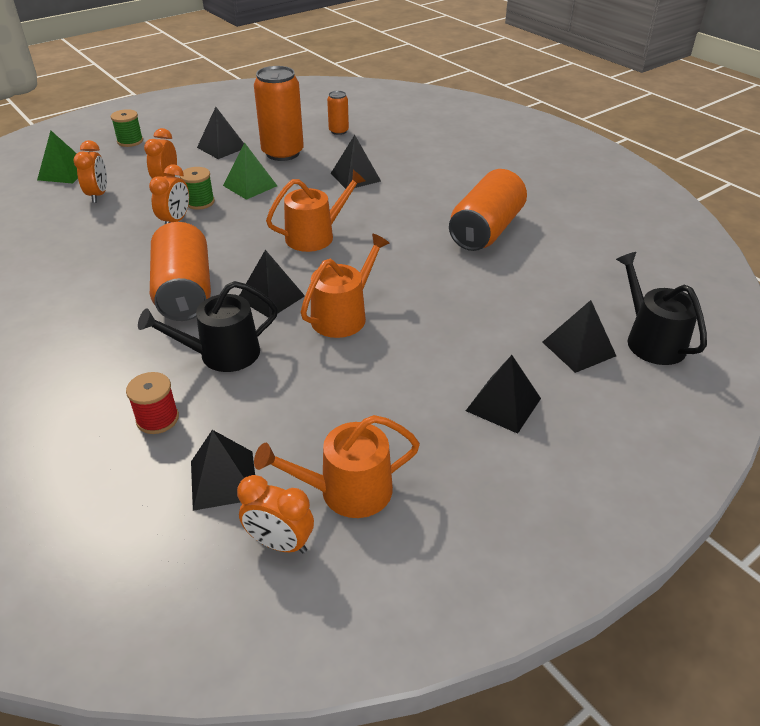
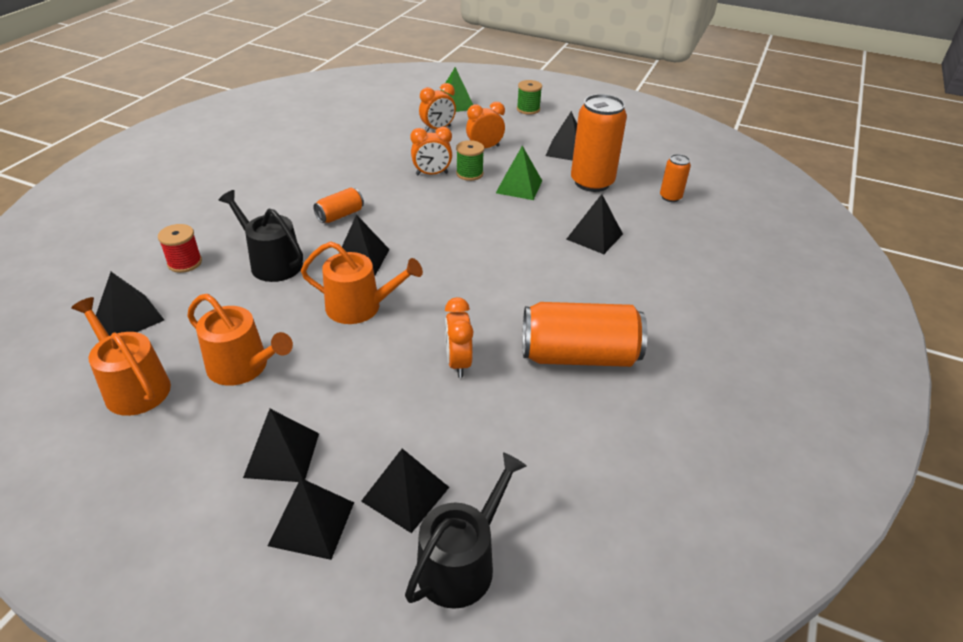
camera: 60 degrees right, 0 degrees up
orange can [150,222,211,321] -> orange can [313,188,364,223], size x0.50
orange clock [237,475,314,553] -> orange clock moved to [445,297,474,378]
orange watering can [266,170,366,252] -> orange watering can moved to [187,294,293,386]
none -> black pyramid [268,478,354,560]

